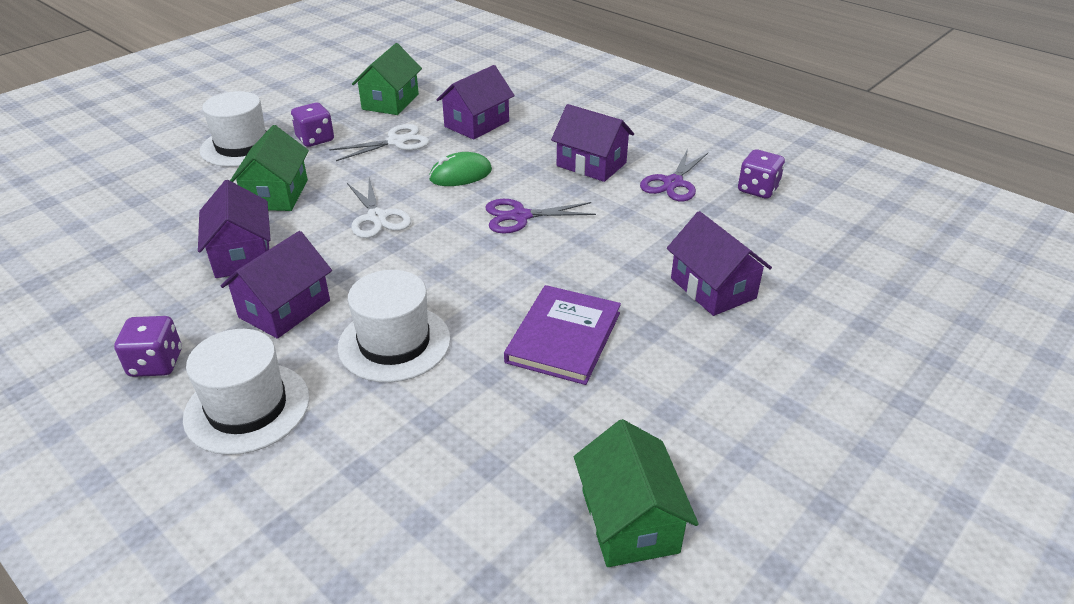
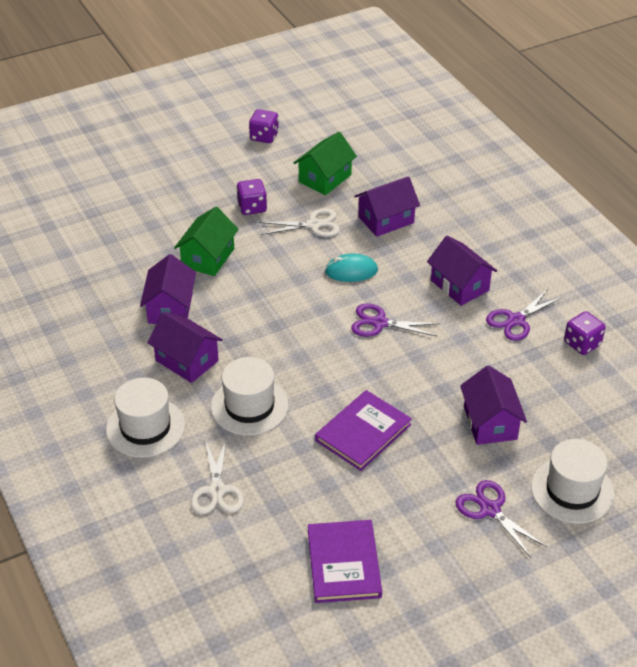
camera: 20 degrees right, 5 degrees up
purple dice [114,316,182,377] -> purple dice moved to [249,109,279,143]
white hat [199,91,270,167] -> white hat moved to [531,439,614,524]
purple house [221,231,332,339] -> purple house turned 75 degrees clockwise [147,312,223,383]
white scissors [347,178,411,238] -> white scissors moved to [191,440,244,515]
green mouse [429,152,492,186] -> turquoise mouse [325,254,378,282]
green house [574,419,699,567] -> purple book [308,520,382,603]
none -> purple scissors [455,480,547,558]

